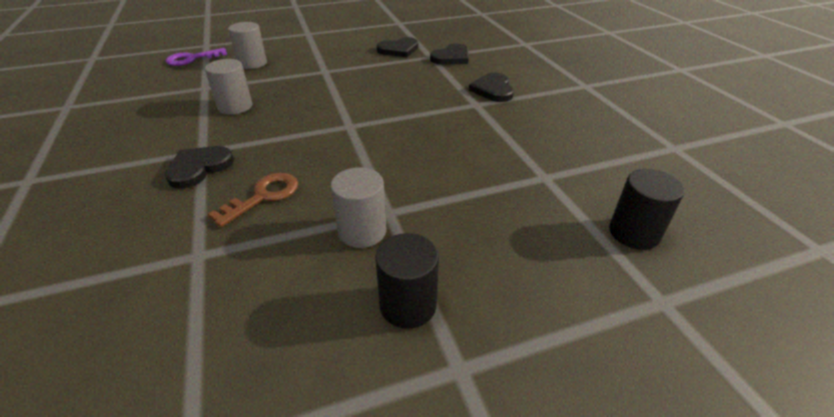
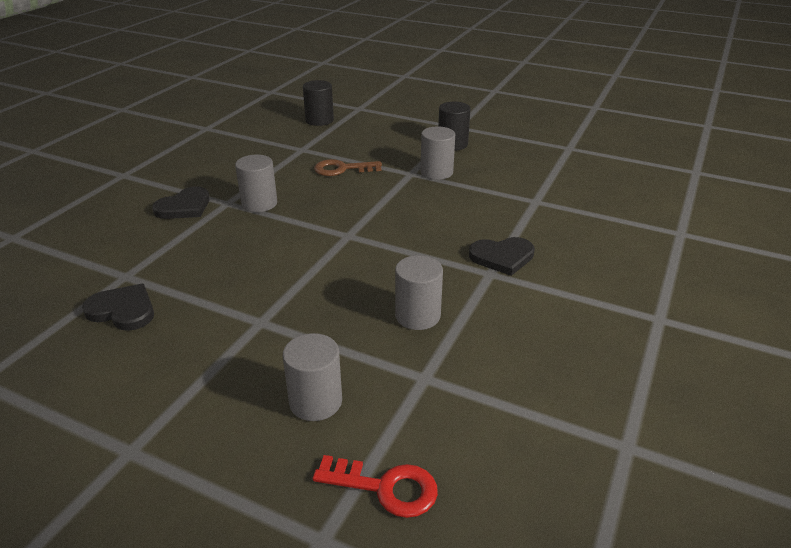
camera: 135 degrees left, 5 degrees down
purple key [166,48,227,66] -> red key [313,455,438,518]
brown key [208,173,298,227] -> brown key moved to [314,159,382,176]
black heart [430,43,469,65] -> none
none -> grey cylinder [235,155,277,212]

